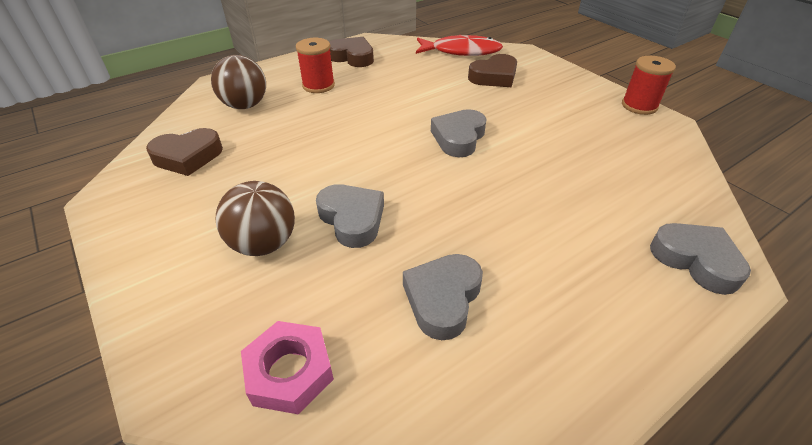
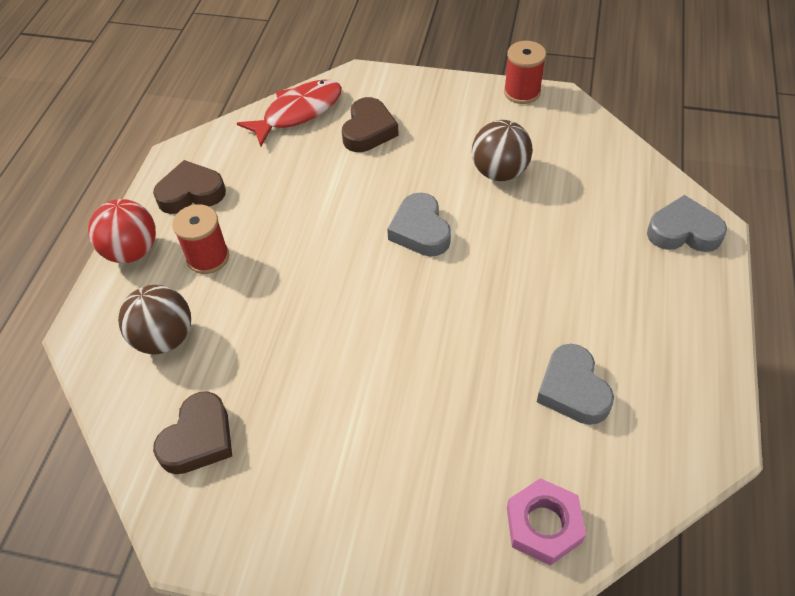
camera: 40 degrees left, 10 degrees up
brown ball [216,181,295,256] -> brown ball moved to [472,120,533,181]
grey heart [316,184,384,248] -> none
none -> red ball [88,199,156,263]

